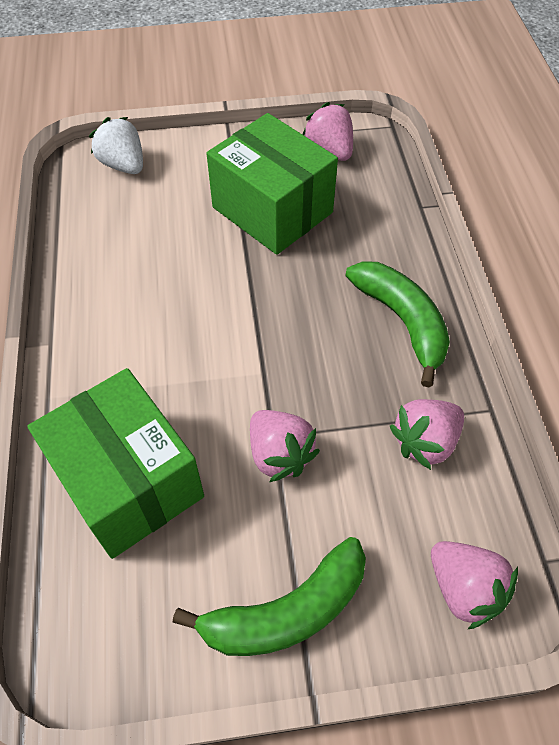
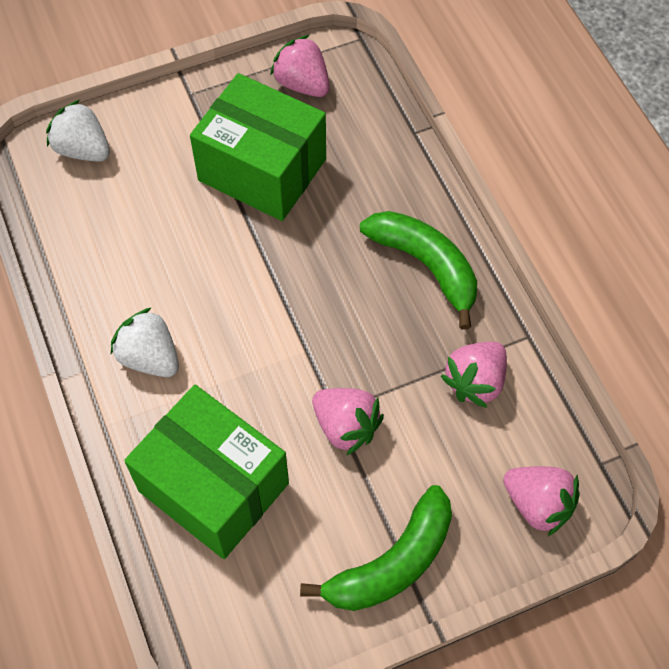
camera: 15 degrees left, 5 degrees up
none -> white strawberry [111,308,179,377]

